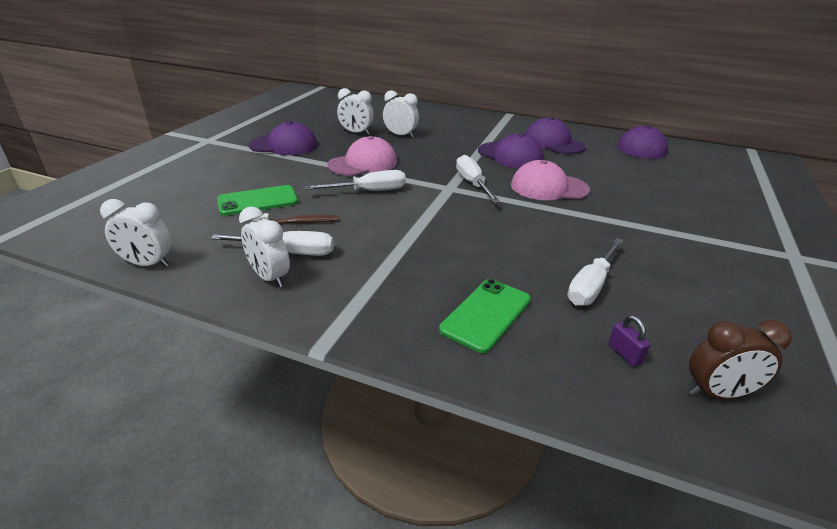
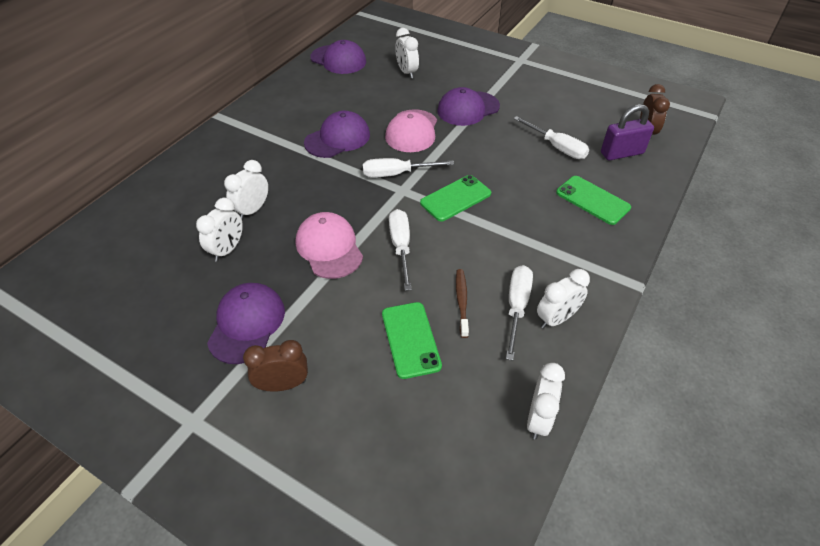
camera: 80 degrees left, 15 degrees up
purple cap [525,117,586,154] -> purple cap moved to [437,87,500,126]
purple padlock [608,315,650,367] -> purple padlock [601,104,654,160], size x2.08
none -> brown clock [243,340,308,392]
none -> white clock [395,28,419,78]
none -> green phone [420,175,491,221]

